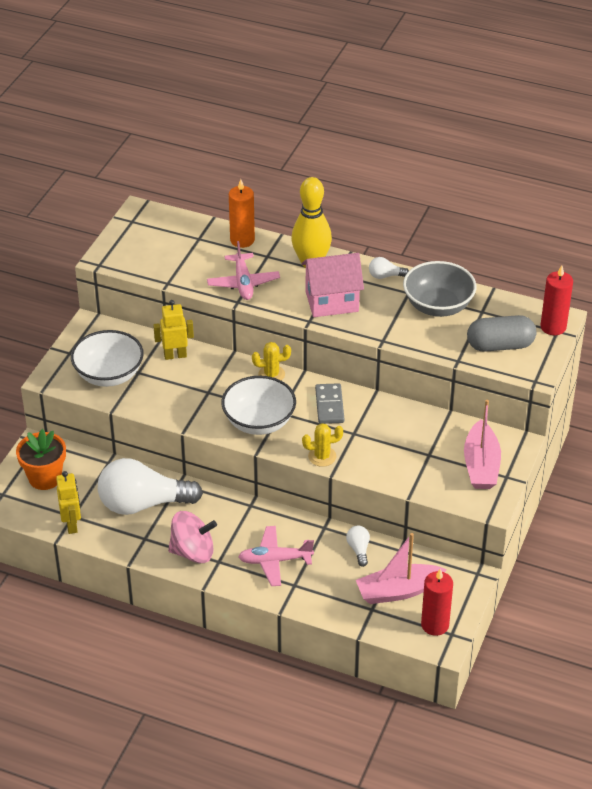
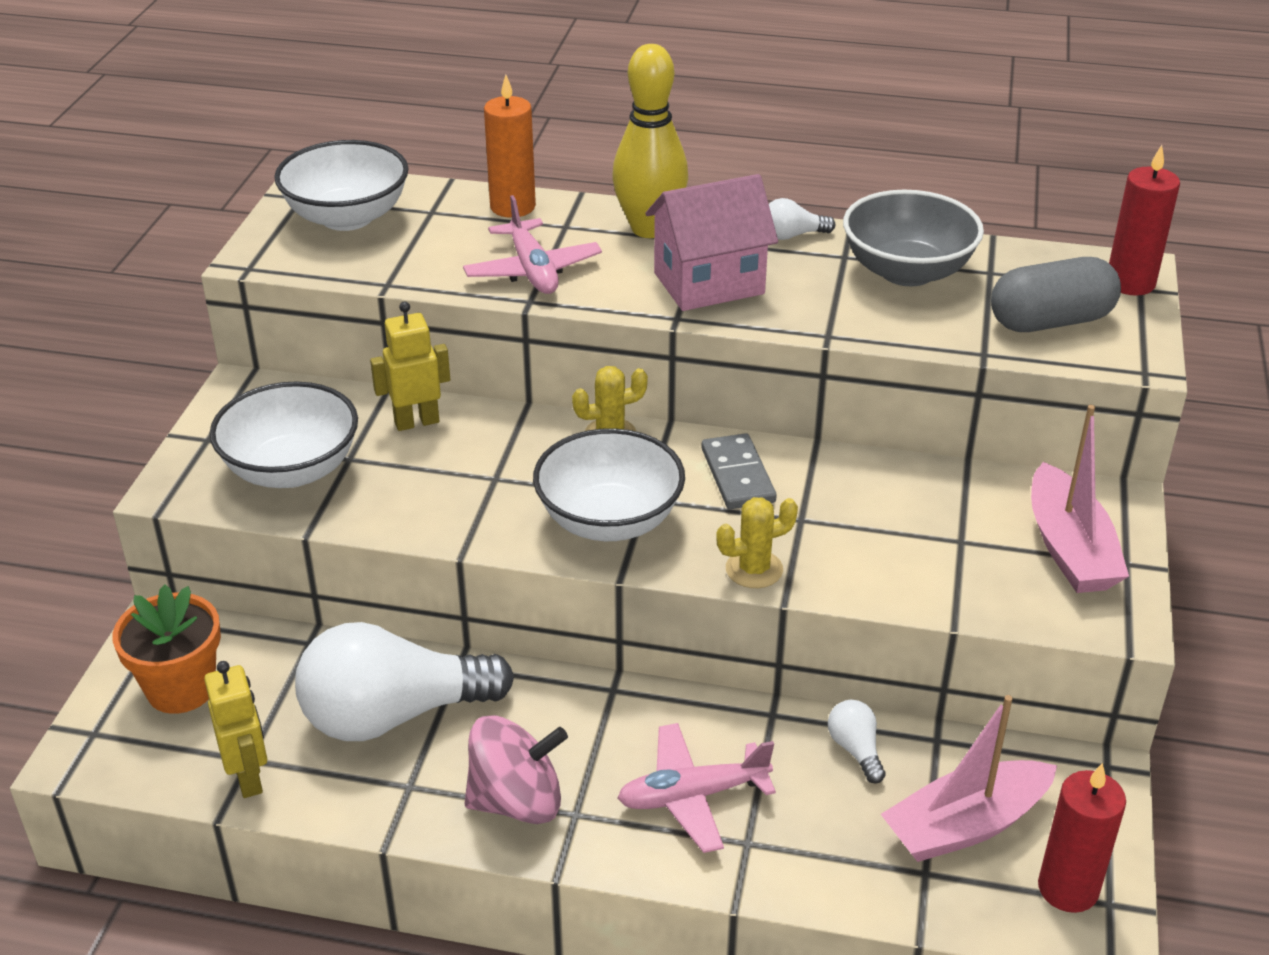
camera: 10 degrees left, 5 degrees down
none -> white bowl [274,140,408,231]

